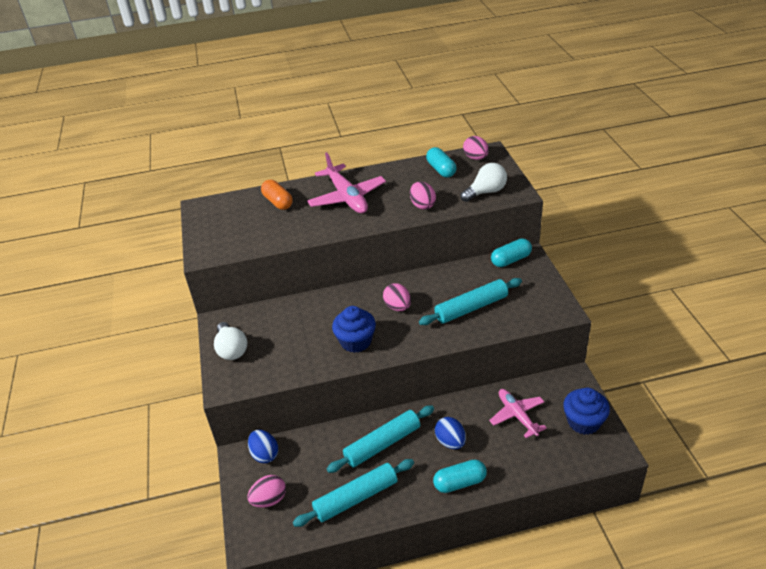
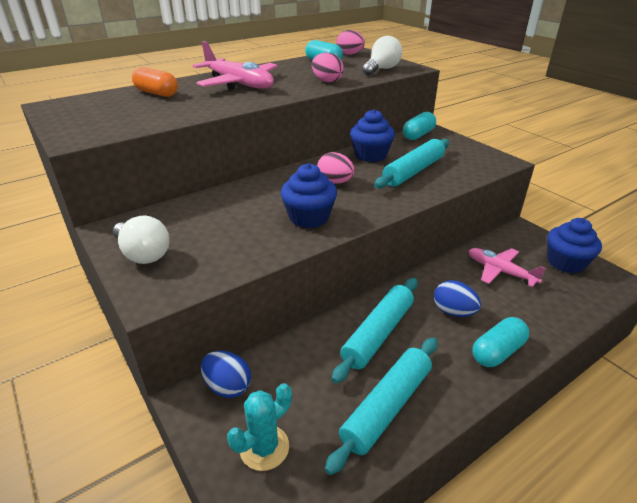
camera: 25 degrees left, 5 degrees down
pink egg [247,475,286,508] -> turquoise cactus [227,383,292,471]
none -> blue cupcake [350,109,395,162]

